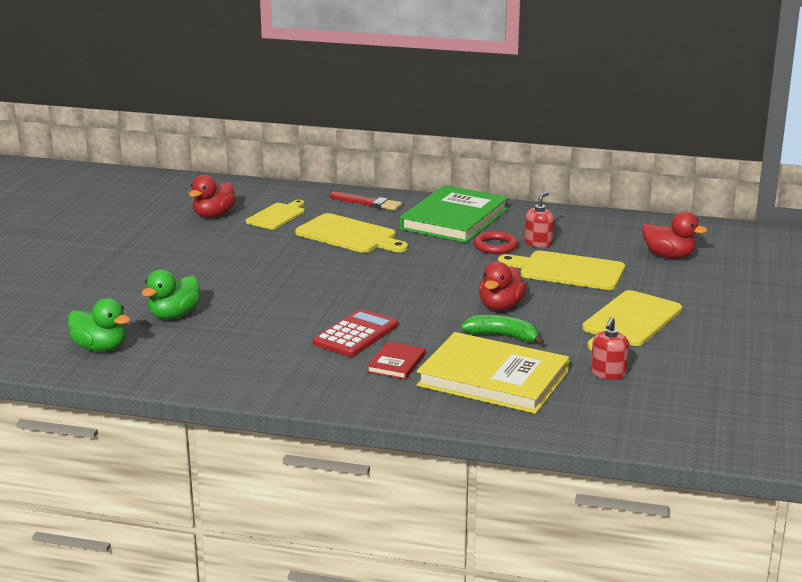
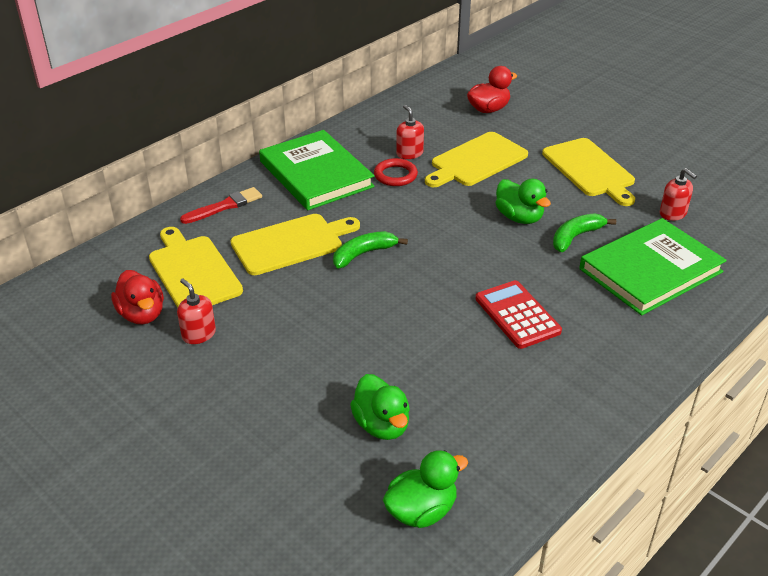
camera: 60 degrees left, 15 degrees up
yellow cutting board [246,200,305,229] -> yellow cutting board [149,227,243,308], size x1.53
red book [367,341,426,380] -> none
yellow book [417,332,569,414] -> green book [579,218,727,315]
red duck [479,262,527,311] -> green duck [495,179,551,224]
none -> red soap dispenser [177,279,216,344]
none -> green banana [333,231,408,268]

